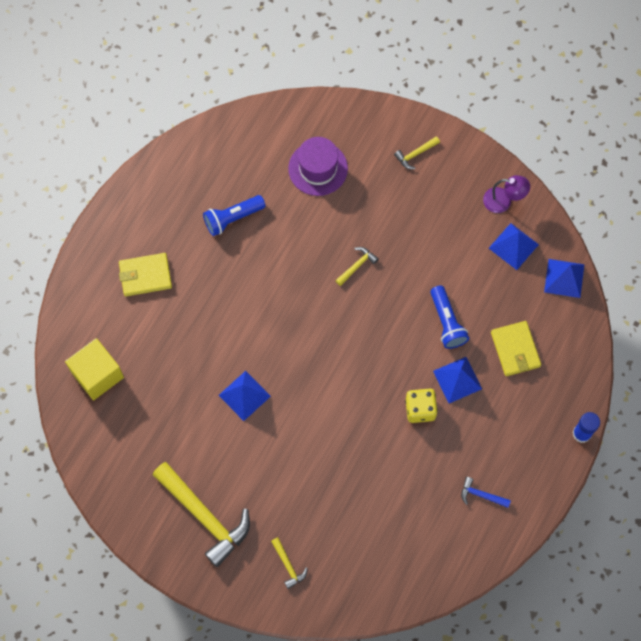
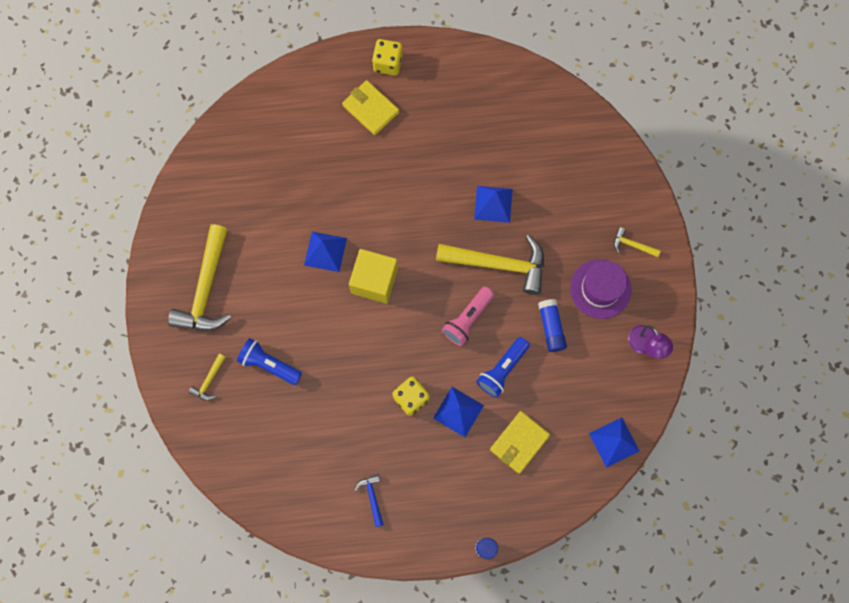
camera: 55 degrees right, 5 degrees up
yellow cube [65,338,124,400] -> yellow cube moved to [349,249,398,304]
blue flashlight [203,195,266,236] -> blue flashlight moved to [237,338,302,385]
purple hat [288,137,348,196] -> purple hat moved to [570,259,631,319]
yellow hammer [335,247,379,286] -> yellow hammer [436,235,544,295], size x2.28
blue pyramid [489,223,539,270] -> blue pyramid moved to [474,186,513,223]
none -> yellow dice [372,39,403,76]
none -> pink flashlight [442,287,494,346]
none -> blue glue stick [538,299,567,352]

